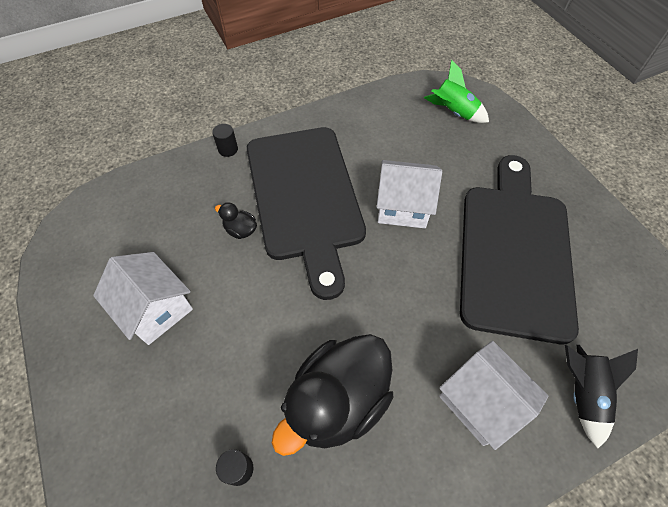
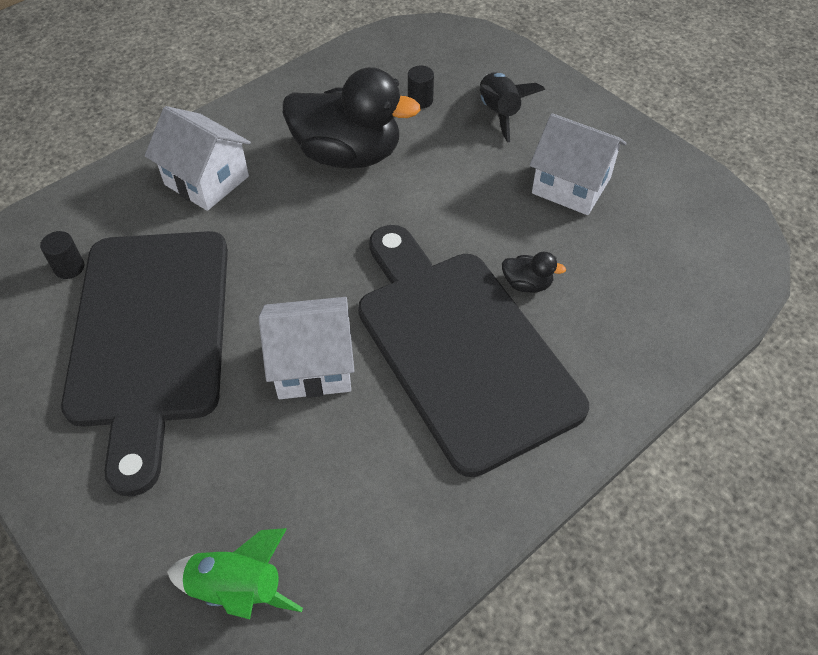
camera: 165 degrees right, 5 degrees down
black cylinder [212,124,238,157] -> black cylinder moved to [40,231,84,279]
black duck [272,334,393,456] -> black duck turned 75 degrees clockwise [283,67,421,169]
black rocket [565,345,638,448] -> black rocket moved to [480,72,545,142]

